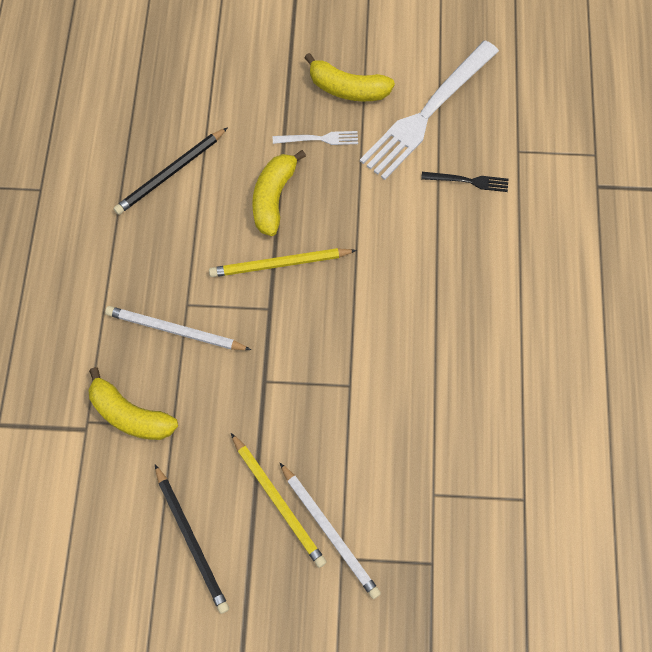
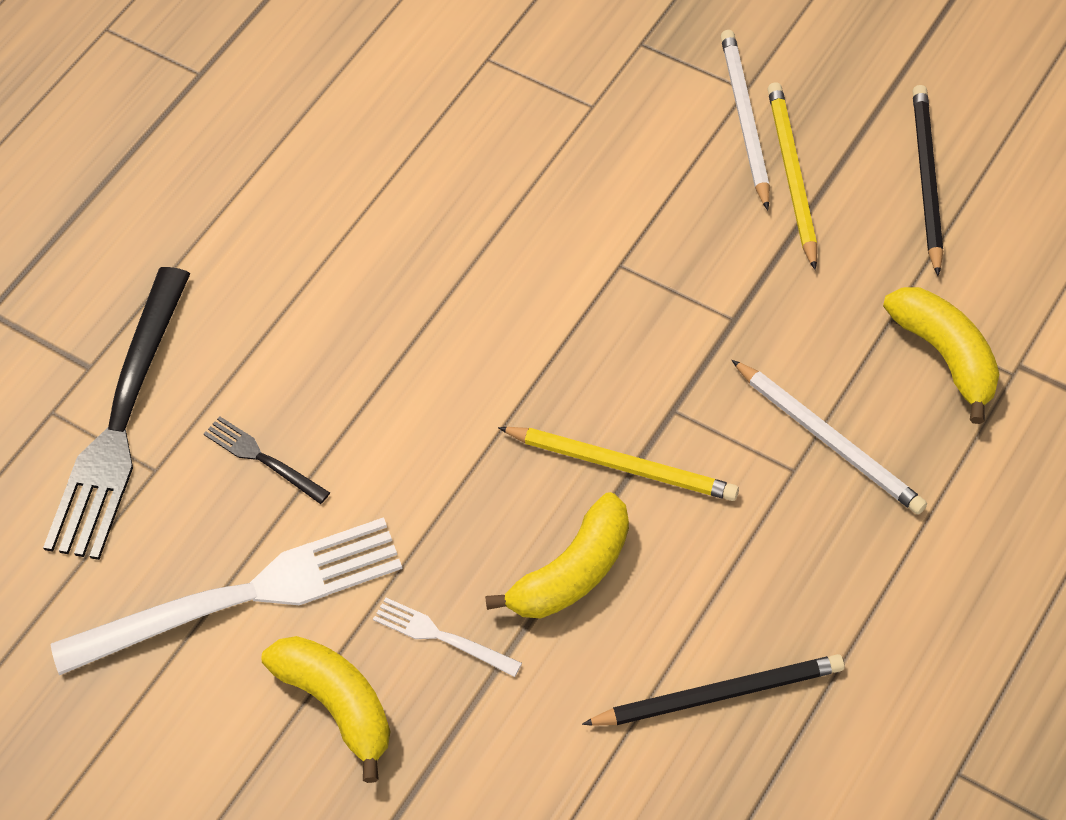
camera: 145 degrees left, 10 degrees down
none -> black fork [43,267,190,560]

